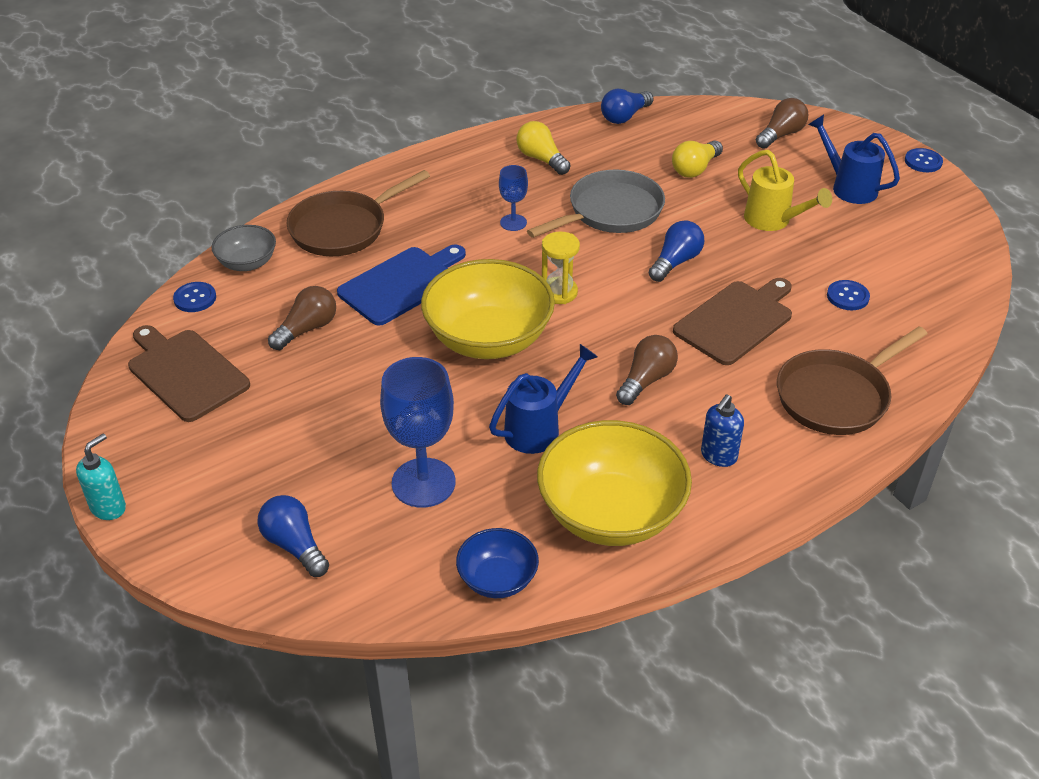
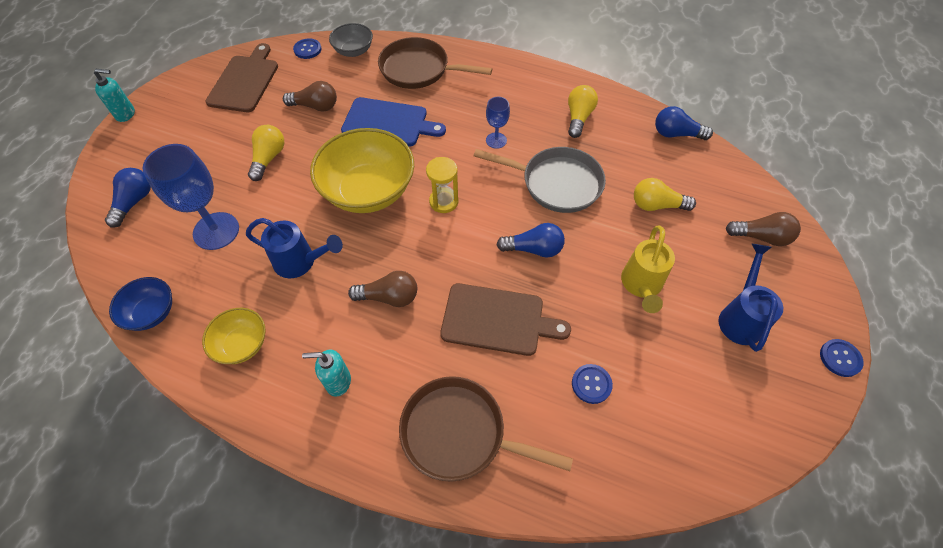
camera: 55 degrees right, 15 degrees up
yellow bowl [537,420,692,546] -> yellow bowl [202,308,265,364], size x0.52
blue soap dispenser [701,394,744,467] -> turquoise soap dispenser [302,349,351,397]
none -> yellow light bulb [248,125,284,181]

